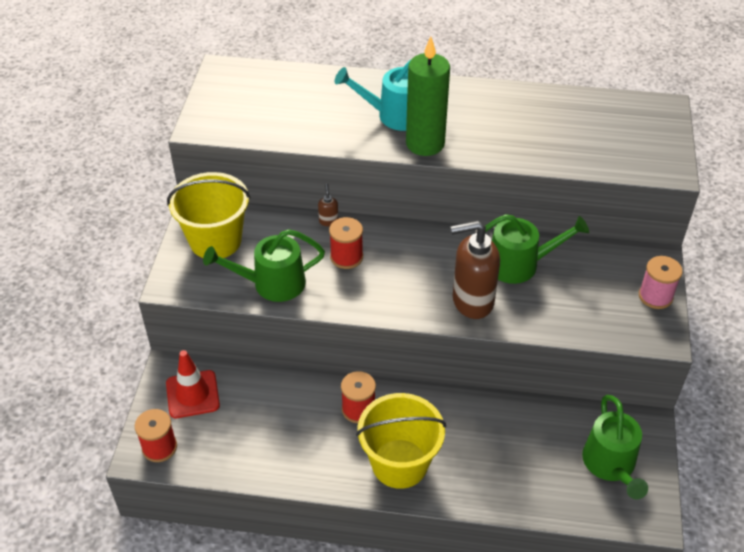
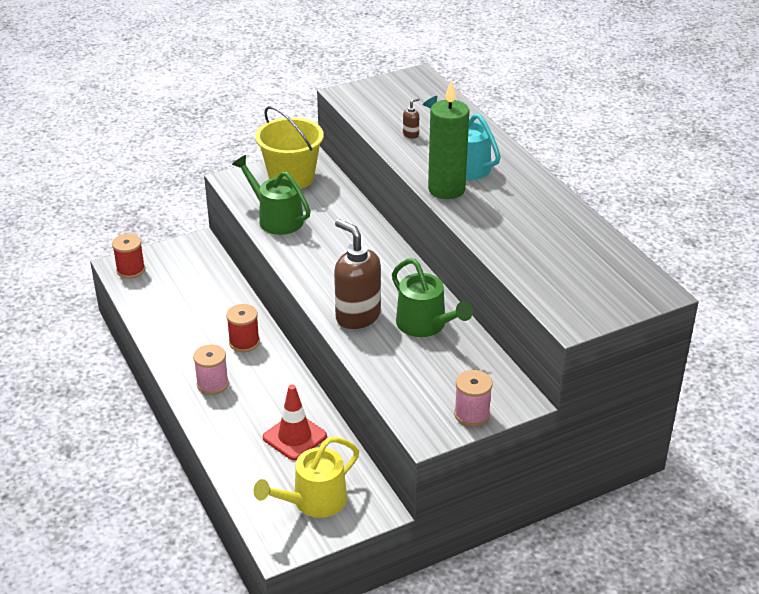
camera: 55 degrees right, 10 degrees down
red traffic cone [166,350,220,418] -> red traffic cone moved to [263,384,327,460]
brown soap dispenser [318,184,338,226] -> brown soap dispenser moved to [403,98,420,139]
red spool [329,217,363,269] -> none
yellow bucket [356,393,446,489] -> pink spool [193,344,229,395]
green watering can [582,395,648,499] -> yellow watering can [254,437,359,518]

